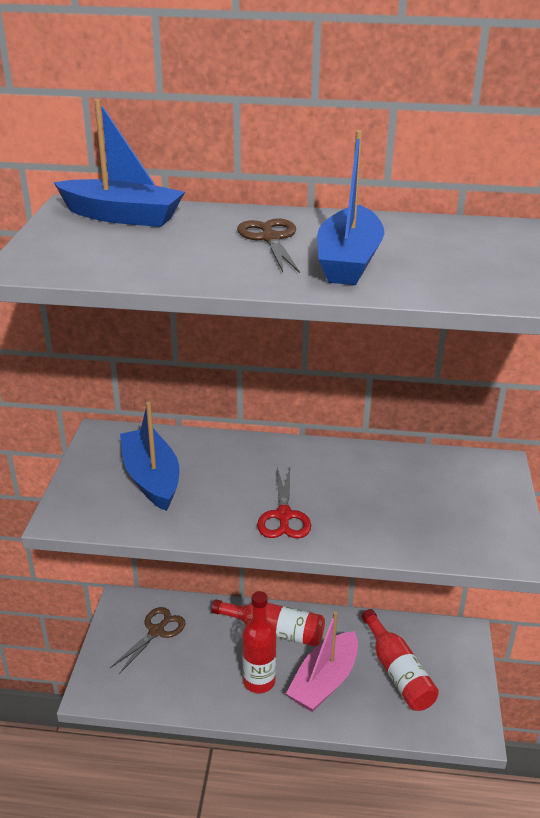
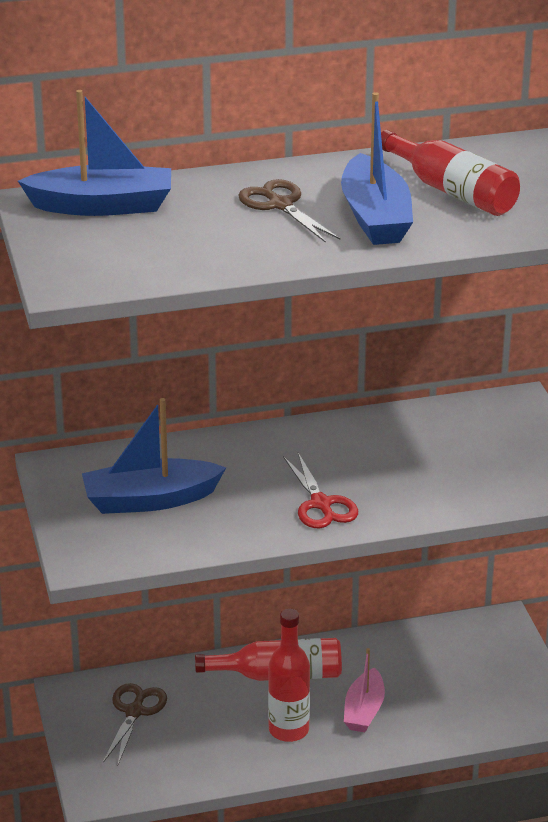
camera: 20 degrees left, 0 degrees up
blue boat [120,402,180,511] -> blue boat turned 60 degrees counterclockwise [82,398,226,514]
pink boat [286,611,358,712] -> pink boat [344,648,385,732], size x0.67
red bottle [362,609,439,711] -> red bottle moved to [381,130,520,216]

